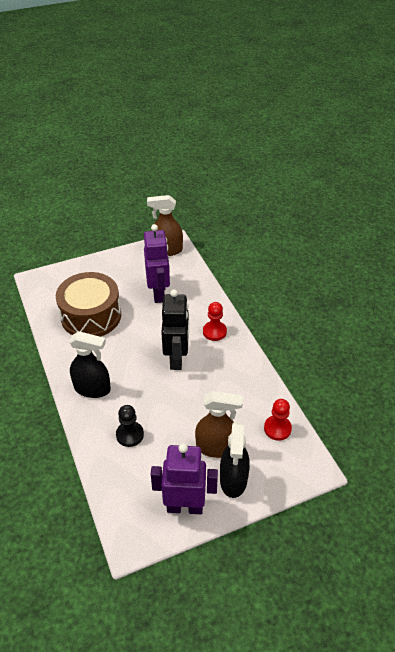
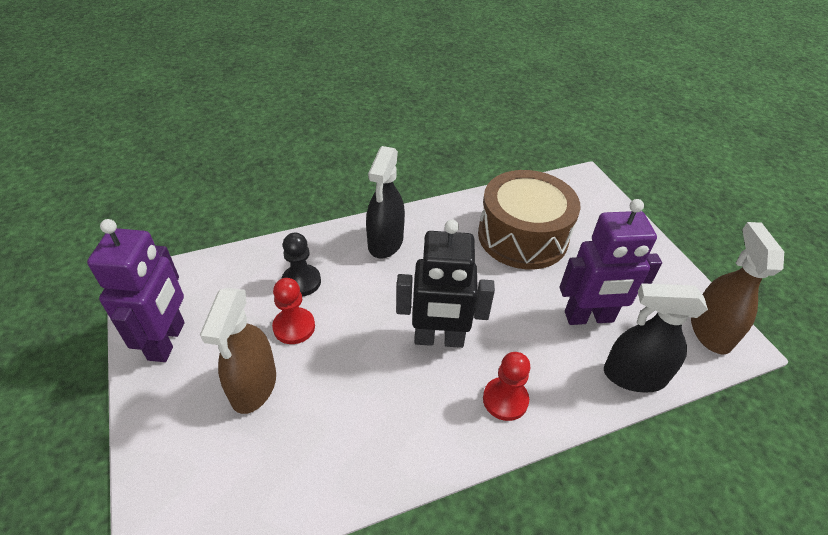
camera: 90 degrees right, 0 degrees up
black spray bottle [220,422,250,498] -> black spray bottle moved to [604,283,708,393]
red pawn [264,399,292,441] -> red pawn moved to [272,278,315,344]

